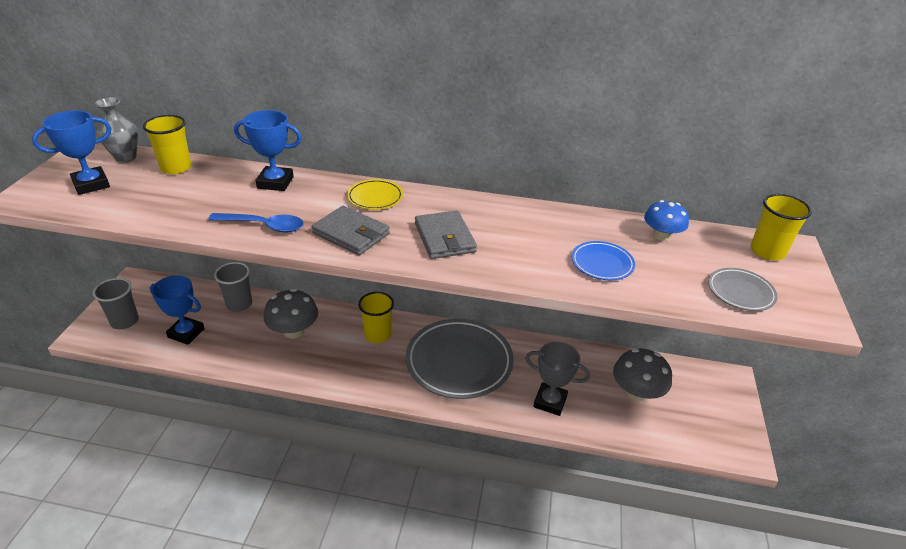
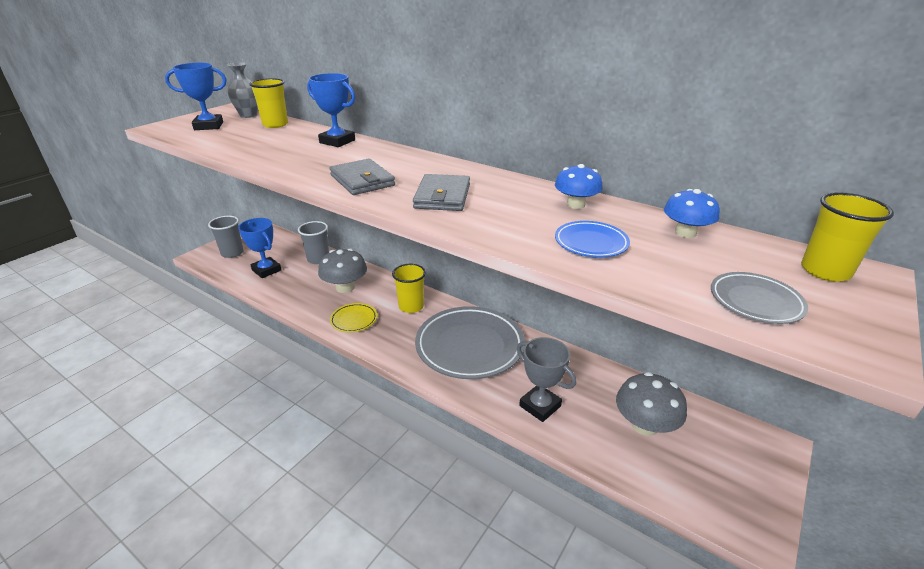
camera: 25 degrees right, 5 degrees down
blue spoon [208,213,304,233] -> none
yellow plate [347,179,403,210] -> yellow plate moved to [330,303,377,332]
none -> blue mushroom [555,164,603,209]

